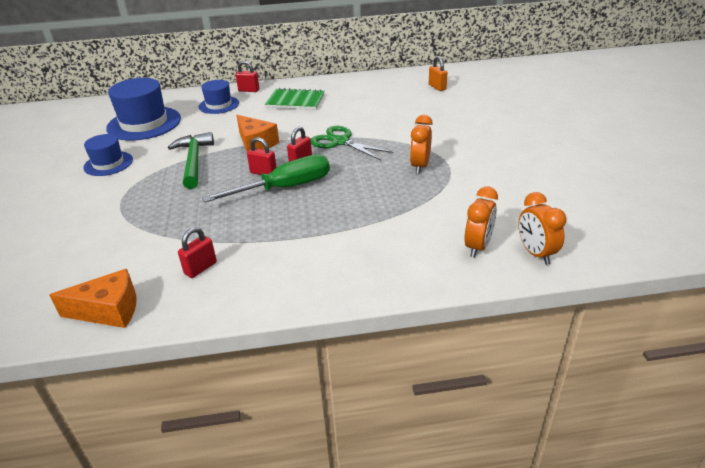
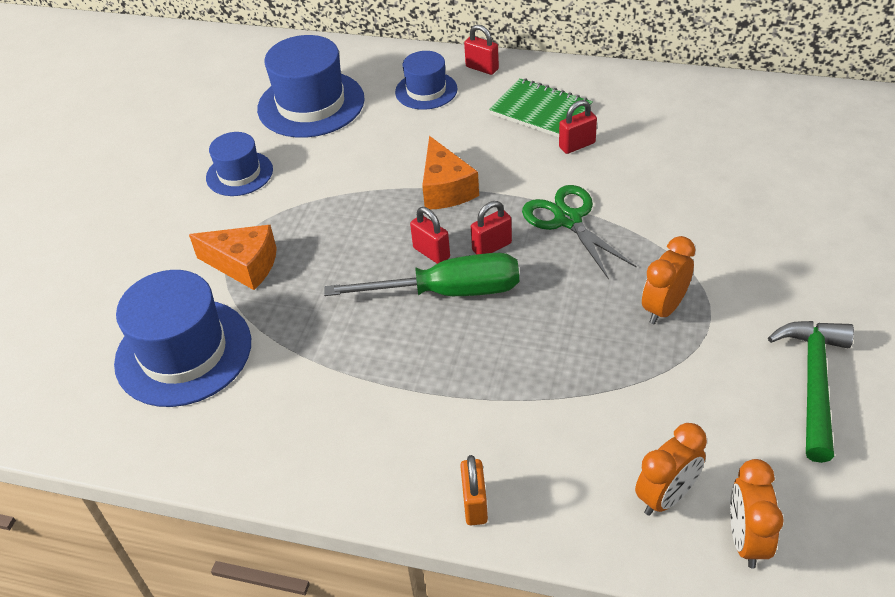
camera: 25 degrees right, 10 degrees up
orange cheese [50,269,136,328] -> orange cheese moved to [189,225,277,290]
green hammer [168,132,214,189] -> green hammer moved to [768,321,854,463]
red padlock [178,227,217,278] -> red padlock moved to [559,100,597,154]
orange padlock [429,56,447,91] -> orange padlock moved to [460,455,488,525]
none -> blue hat [114,270,251,407]

